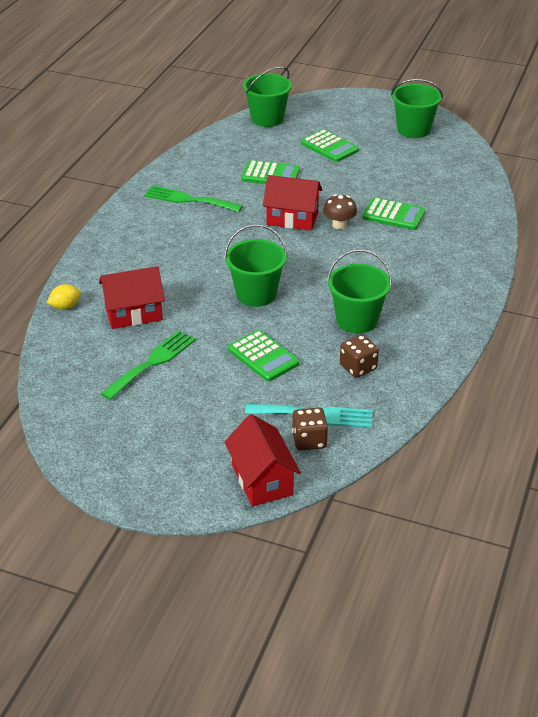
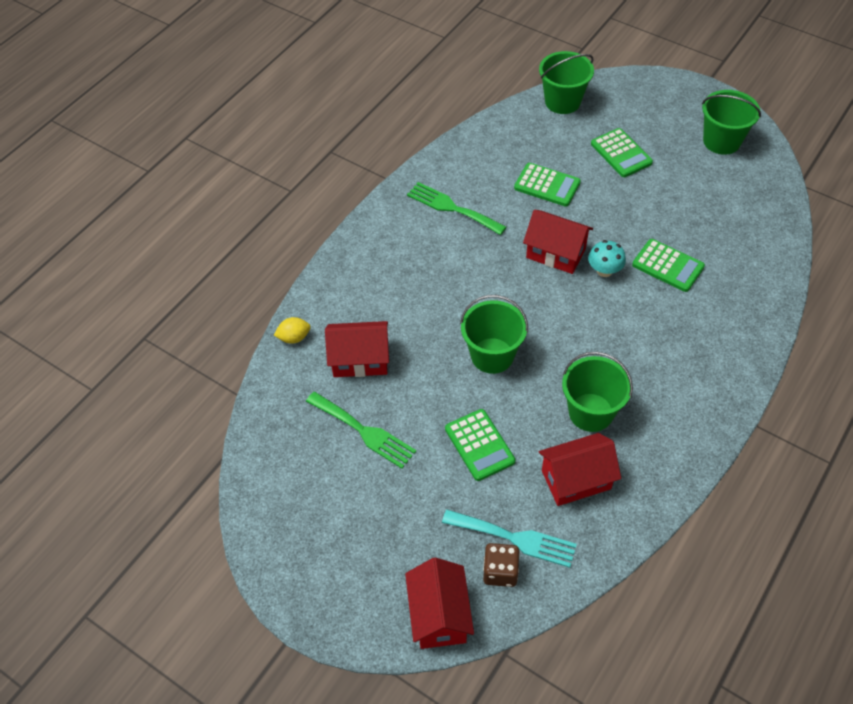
camera: 15 degrees right, 15 degrees up
green fork [101,330,196,400] -> green fork turned 75 degrees clockwise [306,392,416,469]
brown mushroom [323,194,357,229] -> turquoise mushroom [588,240,626,277]
brown dice [340,334,379,378] -> red house [539,433,621,506]

